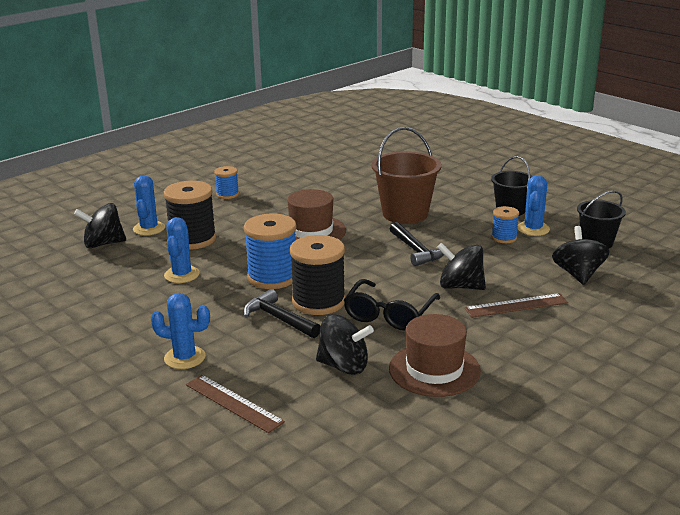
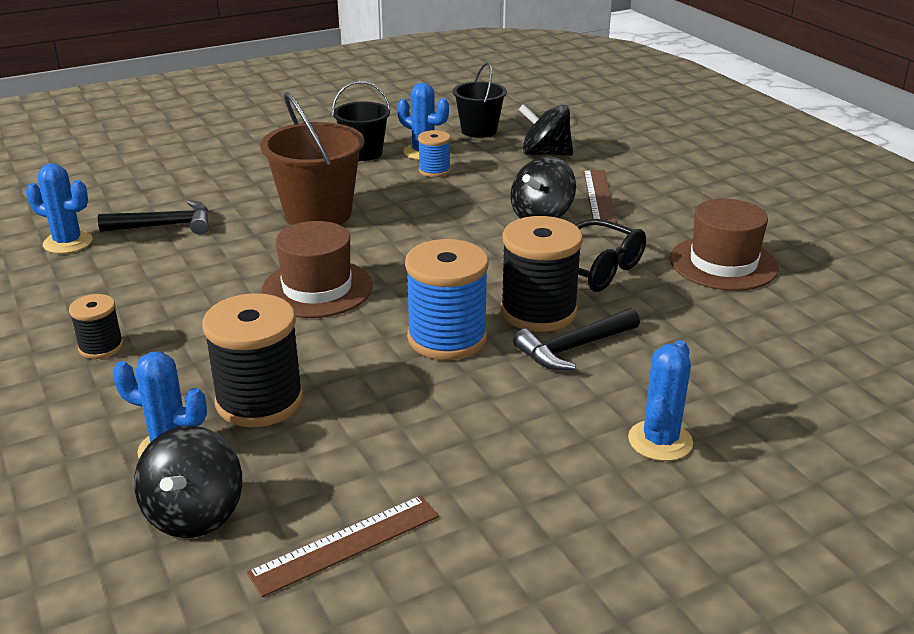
camera: 75 degrees left, 5 degrees up
blue cactus [164,217,200,283] -> blue cactus moved to [26,163,93,254]
brown ruler [186,375,285,433] -> brown ruler moved to [246,495,439,597]
blue spool [214,166,239,199] -> black spool [69,294,123,359]
black spinning top [316,314,374,375] -> none
black hammer [390,222,447,266] -> black hammer moved to [98,200,209,234]

